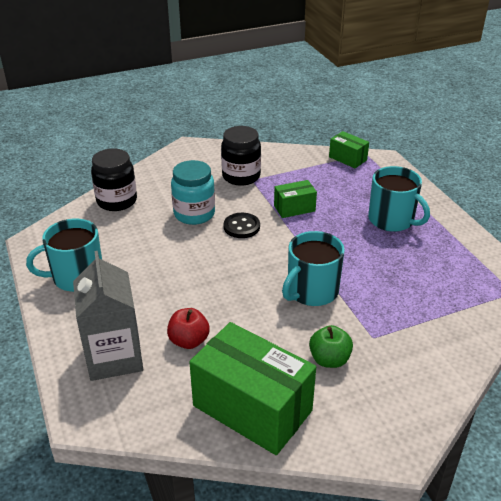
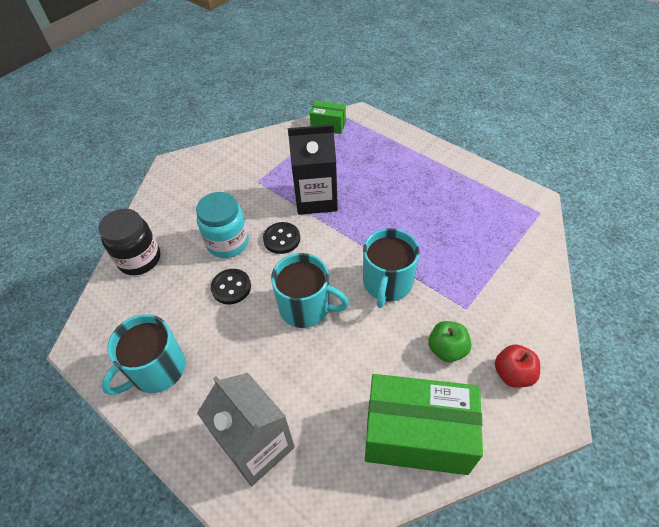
camera: 25 degrees left, 15 degrees up
red apple [167,308,210,349] -> red apple moved to [495,344,540,388]
black jar [221,126,261,186] -> none
green box [274,180,317,218] -> black carton [288,124,338,215]
turquoise mug [368,166,430,232] -> turquoise mug moved to [271,253,349,328]
none -> black button [211,269,251,304]

